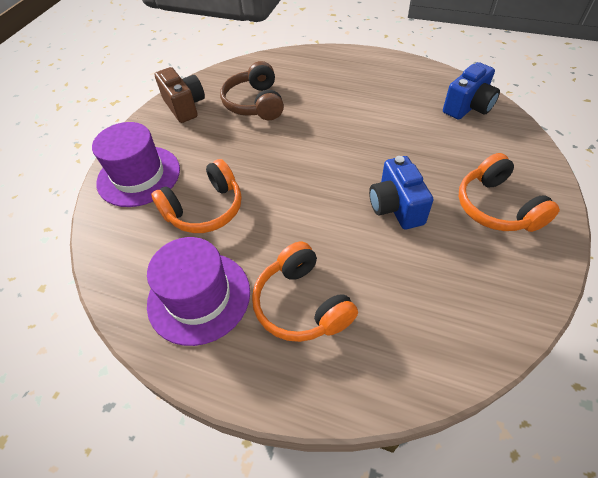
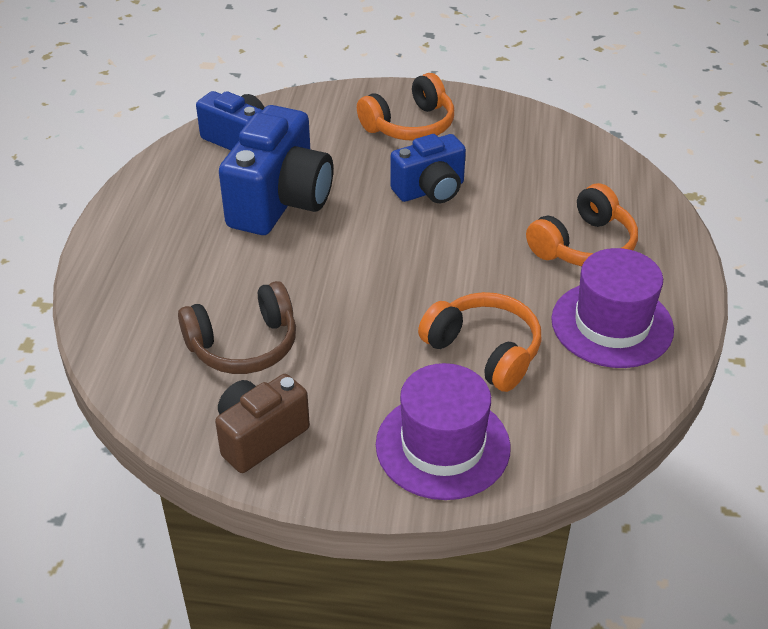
camera: 105 degrees left, 10 degrees down
none -> blue camera [219,105,333,235]

